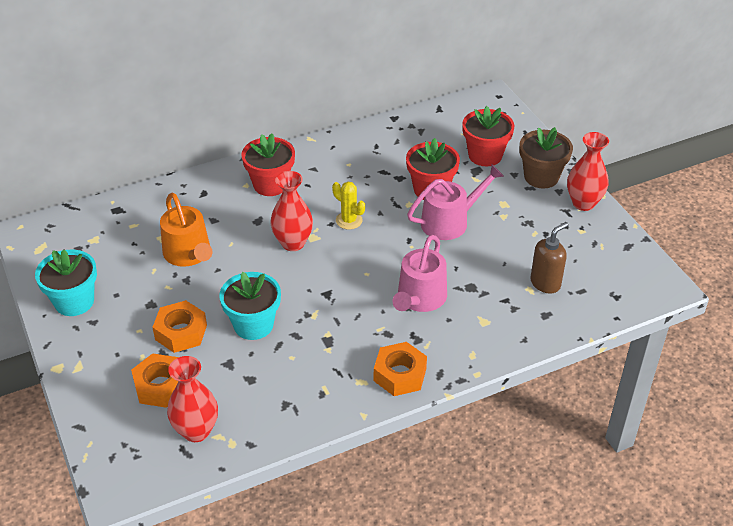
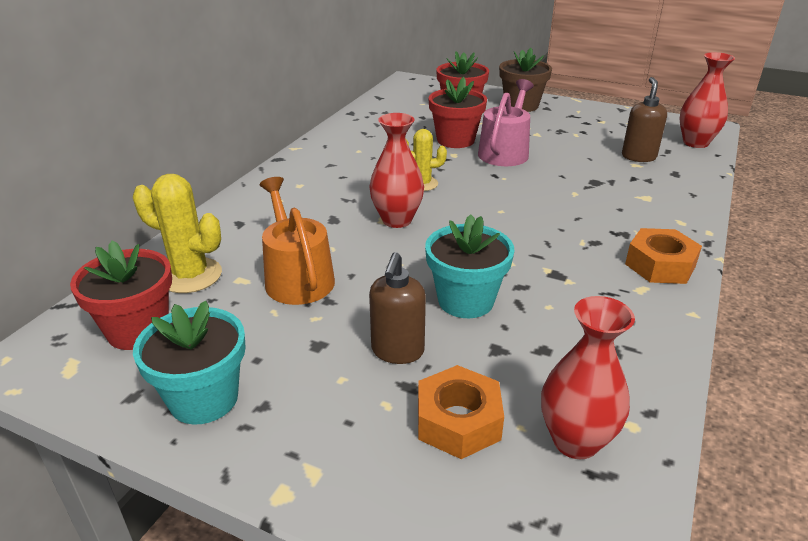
camera: 40 degrees left, 10 degrees down
orange nut [152,300,207,353] -> brown soap dispenser [369,252,426,364]
orange watering can [160,193,213,267] -> orange watering can turned 135 degrees counterclockwise [259,177,335,305]
red flower pot [241,133,295,196] -> red flower pot moved to [70,240,172,350]
pink watering can [392,235,447,312] -> none
red vase [567,132,609,211] -> red vase moved to [679,52,735,148]
none -> yellow cactus [133,174,222,293]

